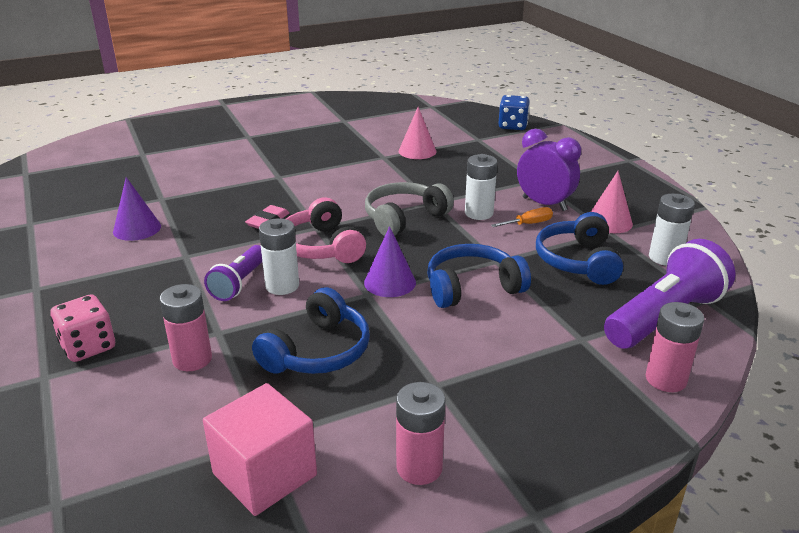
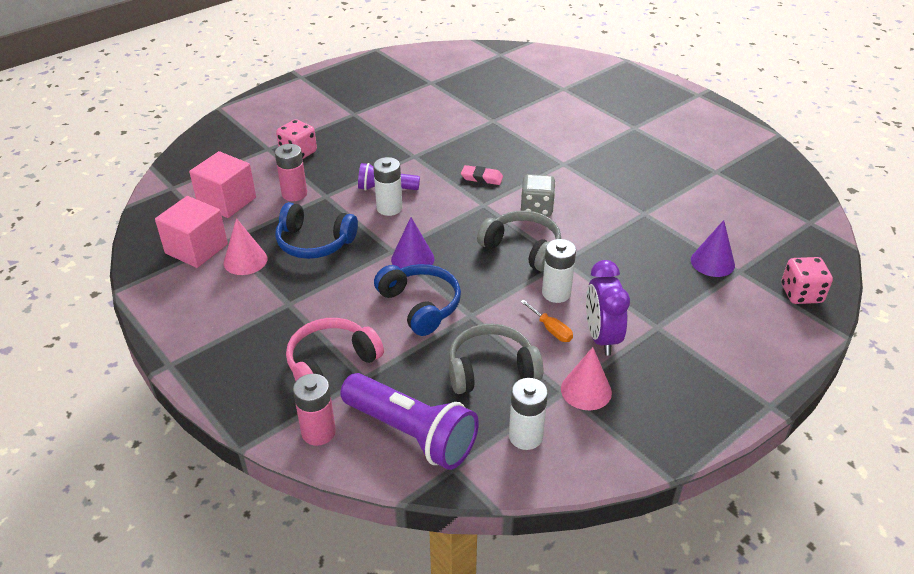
camera: 75 degrees right, 10 degrees up
purple cone [113,177,161,241] -> purple cone moved to [691,220,735,277]
pink headphones [286,197,366,263] -> pink headphones moved to [286,318,384,381]
pink battery [396,382,446,485] -> none
pink cone [399,107,436,159] -> pink cone moved to [224,218,267,275]
blue dice [498,95,530,130] -> pink dice [782,257,833,304]
purple clock [517,129,581,211] -> purple clock turned 150 degrees clockwise [586,260,630,356]
blue headphones [536,212,623,285] -> grey headphones [449,324,543,394]
none -> pink cube [189,151,256,218]
none -> grey dice [521,174,556,216]

